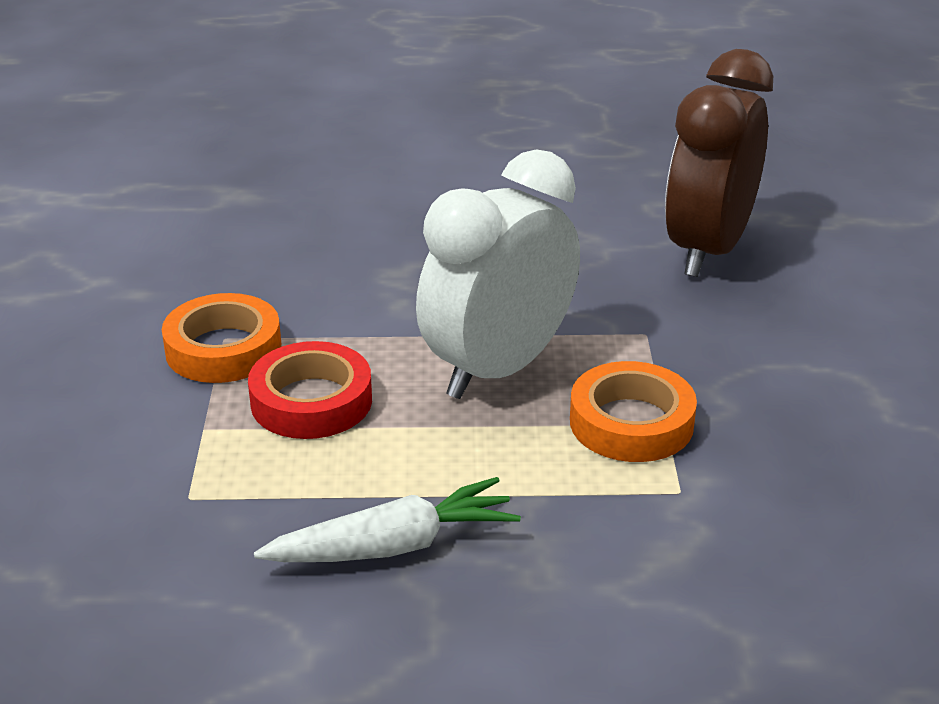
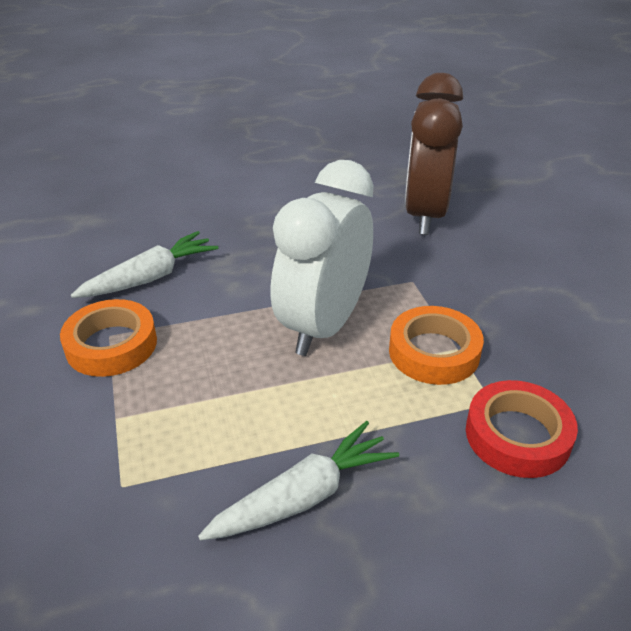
camera: 15 degrees left, 5 degrees up
red tape [248,341,372,439] -> red tape moved to [466,380,578,478]
none -> white carrot [71,231,218,298]

